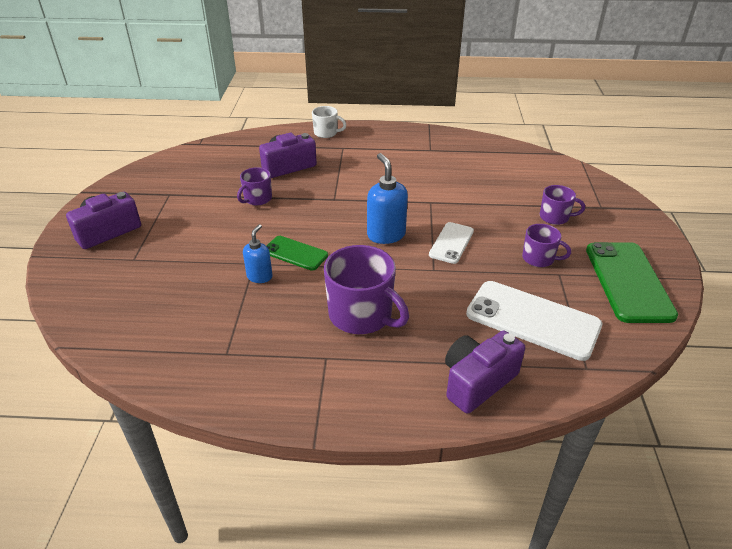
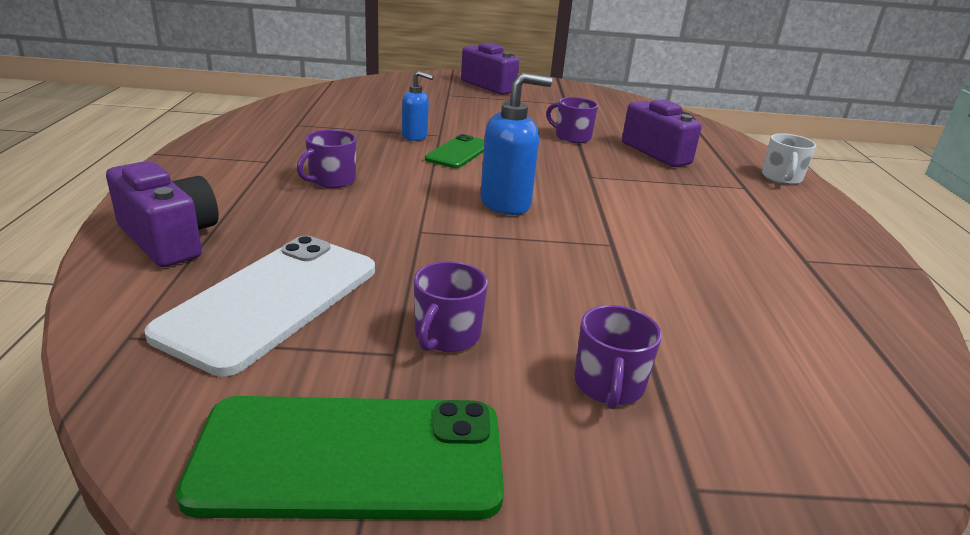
camera: 85 degrees right, 10 degrees down
purple mug [324,245,409,334] -> purple mug [297,129,356,188], size x0.55
white phone [429,222,474,264] -> none

